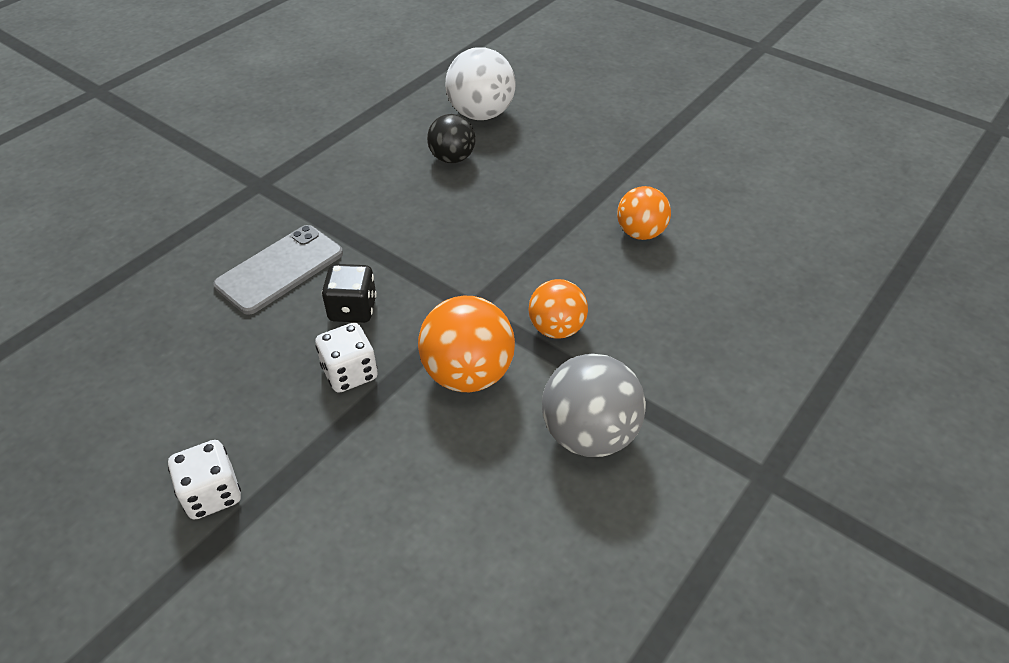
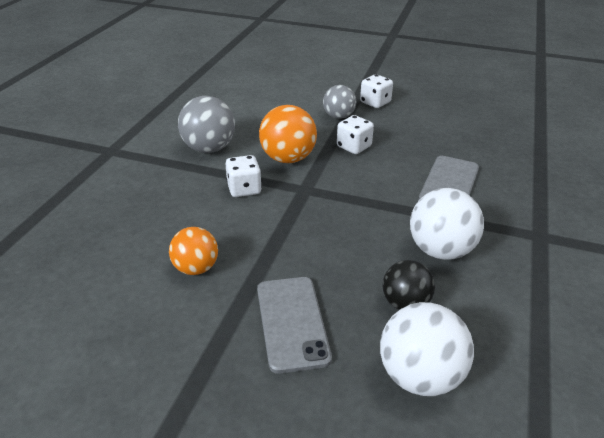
camera: 160 degrees right, 10 degrees down
black dice [322,264,377,323] -> none
orange ball [528,279,588,339] -> white dice [225,155,262,197]
none -> grey phone [257,277,332,374]
none -> grey ball [323,85,356,119]
none -> white ball [410,188,484,260]

